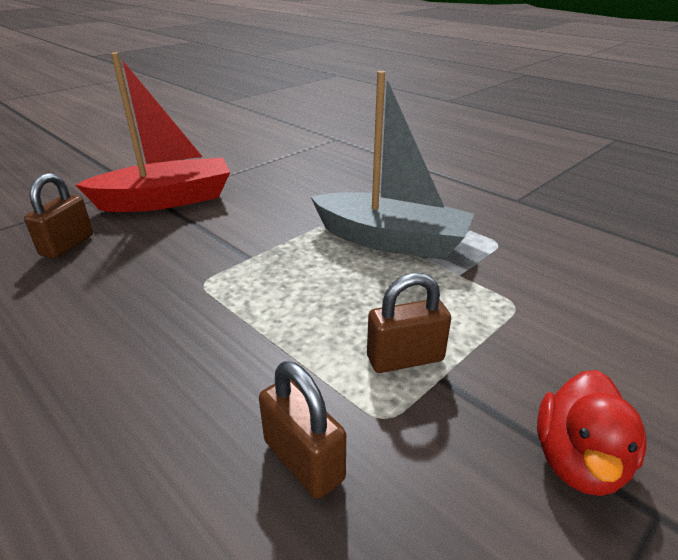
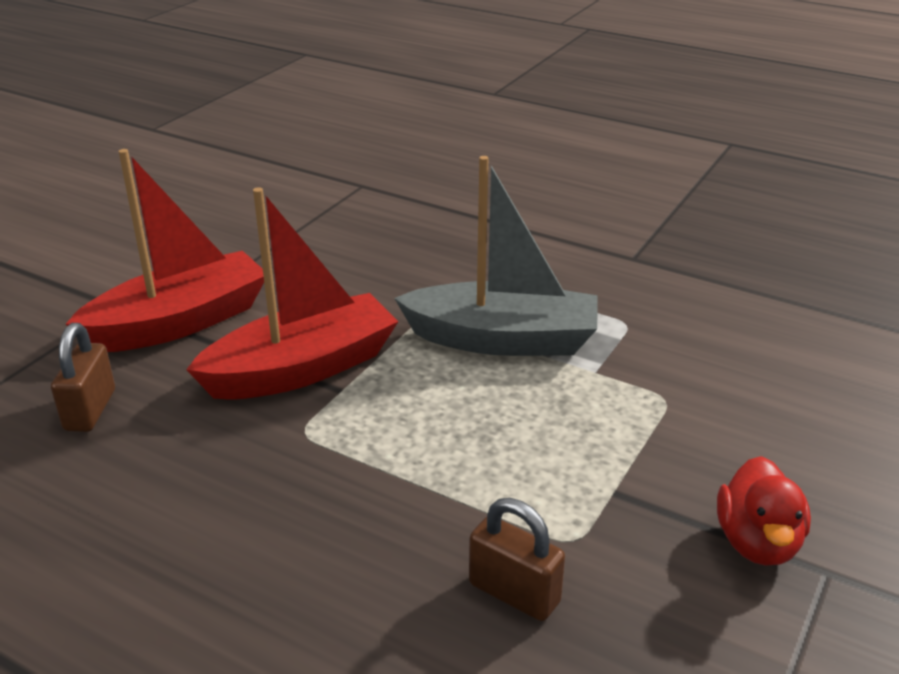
camera: 15 degrees left, 0 degrees up
brown padlock [367,273,451,373] -> none
none -> red boat [186,187,399,400]

